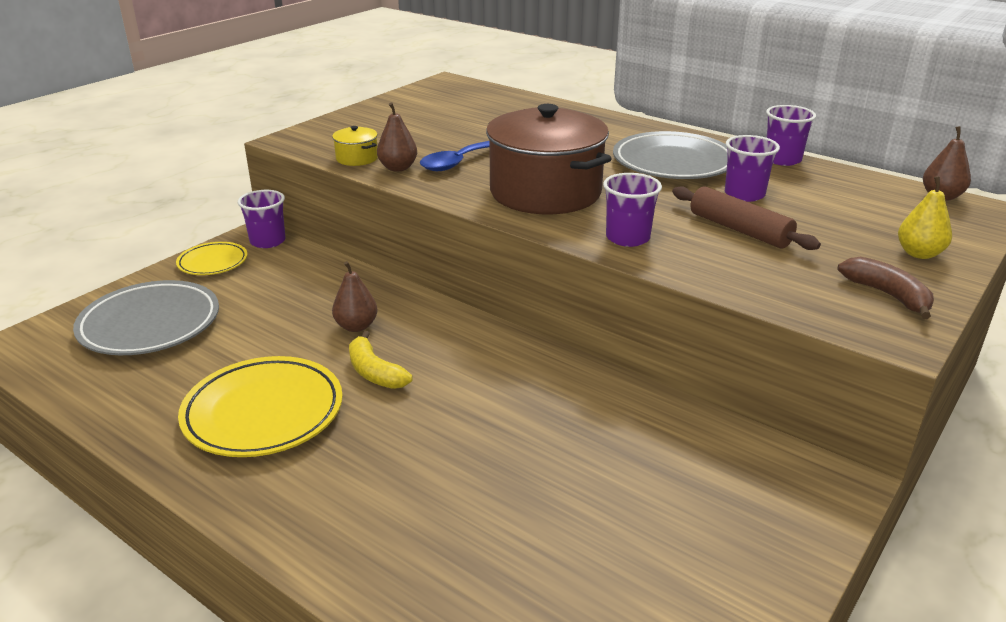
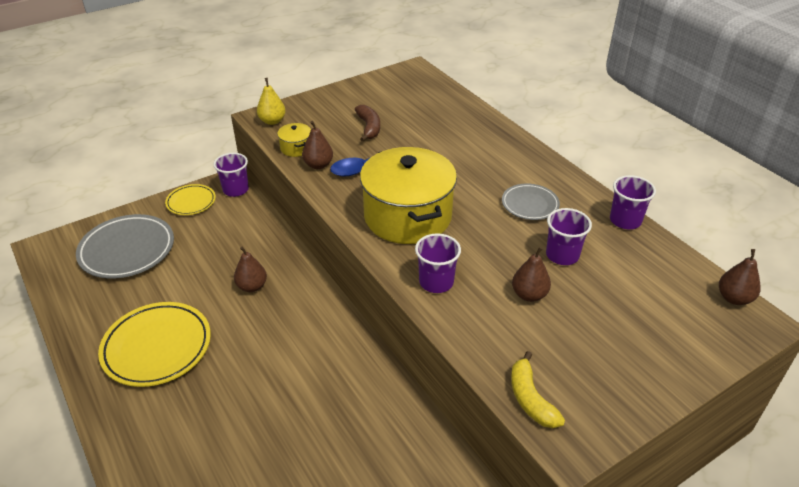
camera: 20 degrees right, 10 degrees up
yellow banana [349,331,413,389] -> yellow banana moved to [511,351,565,428]
brown pot [486,104,612,214] -> yellow pot [360,147,457,244]
grey plate [613,131,727,179] -> grey plate [502,184,560,220], size x0.57
brown rolling pin [672,186,821,250] -> brown pear [512,247,551,302]
brown banana [838,257,934,319] -> brown banana moved to [355,105,380,142]
yellow pear [898,176,952,259] -> yellow pear moved to [257,78,286,125]

